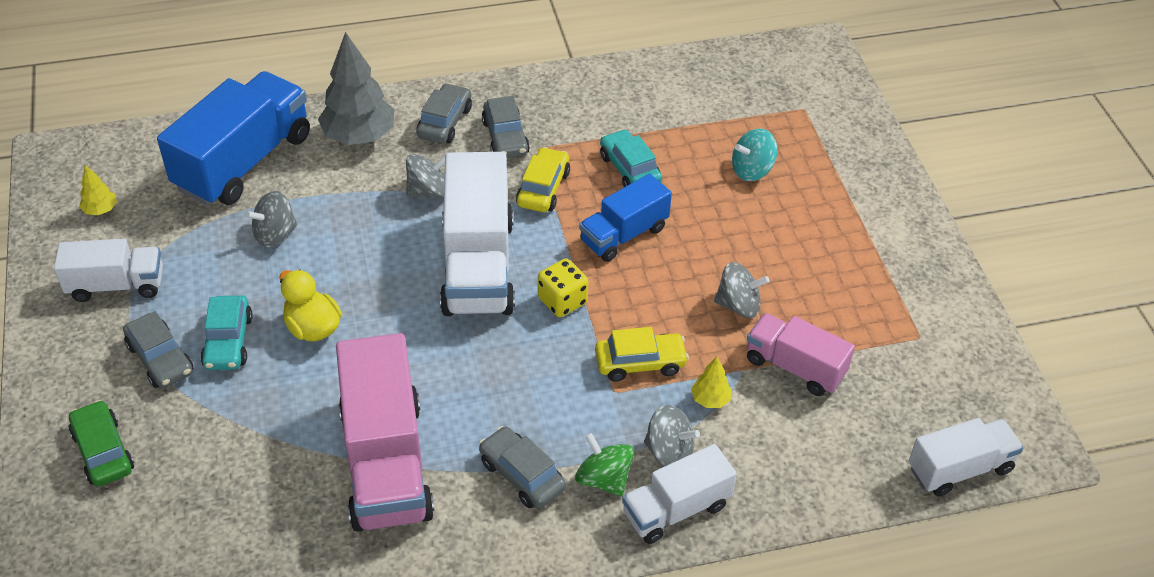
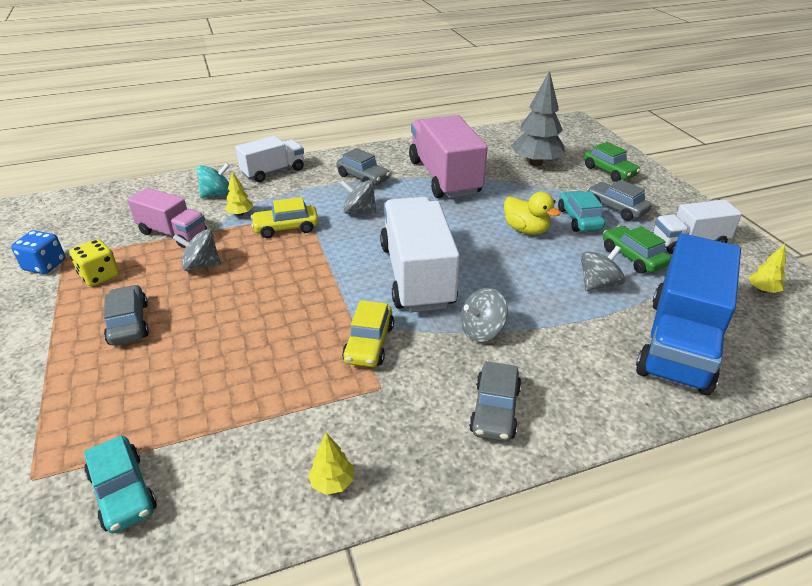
camera: 175 degrees right, 10 degrees down
grey tree [318,32,394,145] -> grey tree moved to [511,71,565,166]
grey car [482,96,530,158] -> grey car moved to [104,285,149,345]
yellow dice [538,259,588,317] -> yellow dice moved to [69,239,119,286]
green spinning top [575,433,634,496] -> none
blue truck [579,174,672,262] -> none
turquoise car [600,129,662,187] -> turquoise car moved to [84,435,157,533]
grey spinning top [644,405,700,467] -> grey spinning top moved to [340,180,376,214]
turquoise spinning top [732,128,778,181] -> turquoise spinning top moved to [197,163,230,198]
white truck [909,418,1024,497] -> none
none -> blue dice [11,230,66,274]
none -> yellow tree [308,433,354,495]
none -> green car [603,226,671,274]

